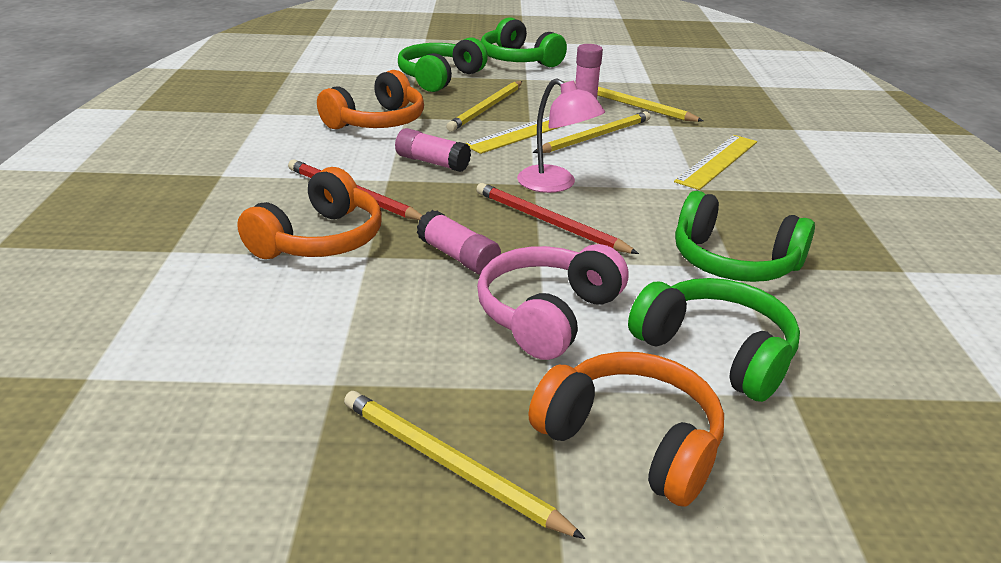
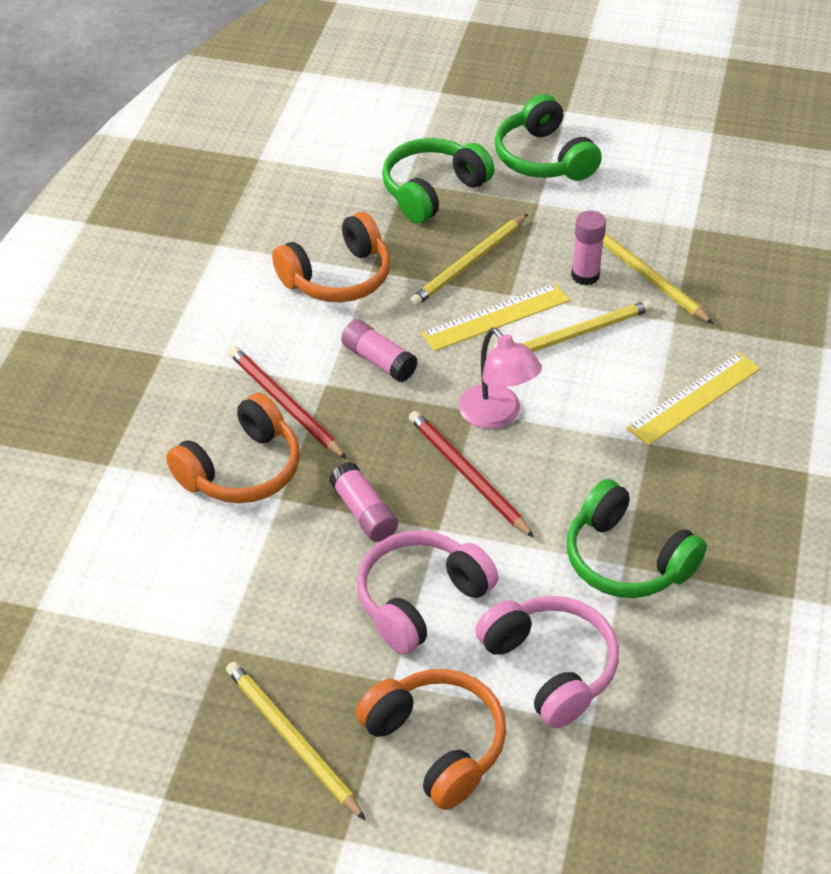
camera: 15 degrees right, 15 degrees up
green headphones [628,278,800,402] -> pink headphones [475,596,619,728]

